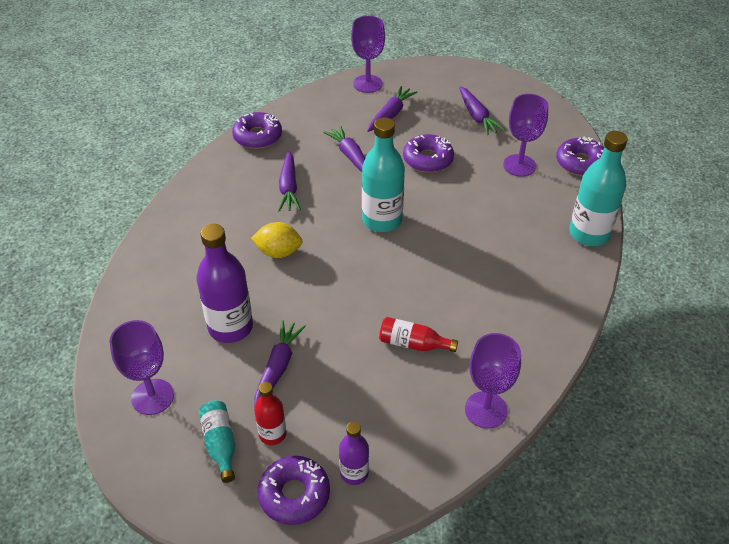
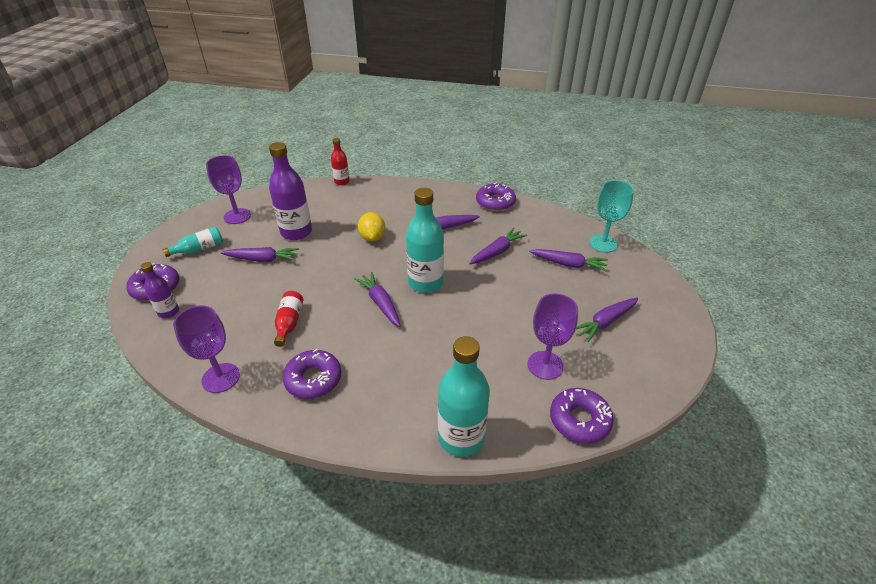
camera: 75 degrees right, 5 degrees down
red bottle [254,382,286,445] -> red bottle moved to [331,138,350,185]
purple goblet [351,16,385,93] -> turquoise goblet [589,180,634,253]
purple donut [403,134,454,173] -> purple donut moved to [283,349,341,399]
none -> purple carrot [354,272,401,327]

